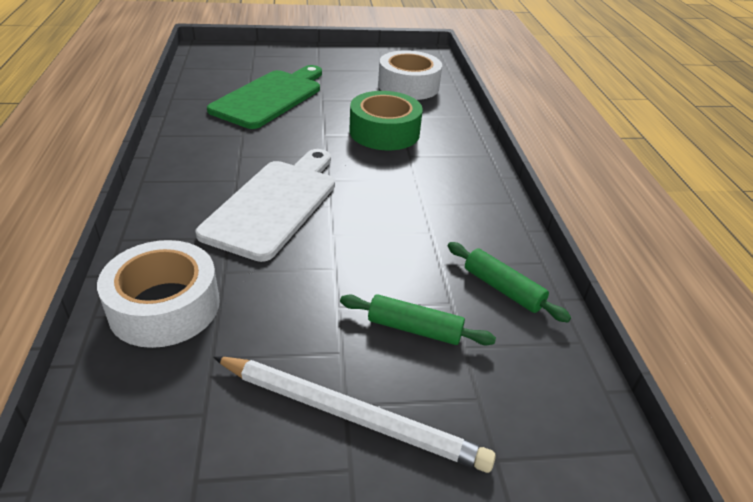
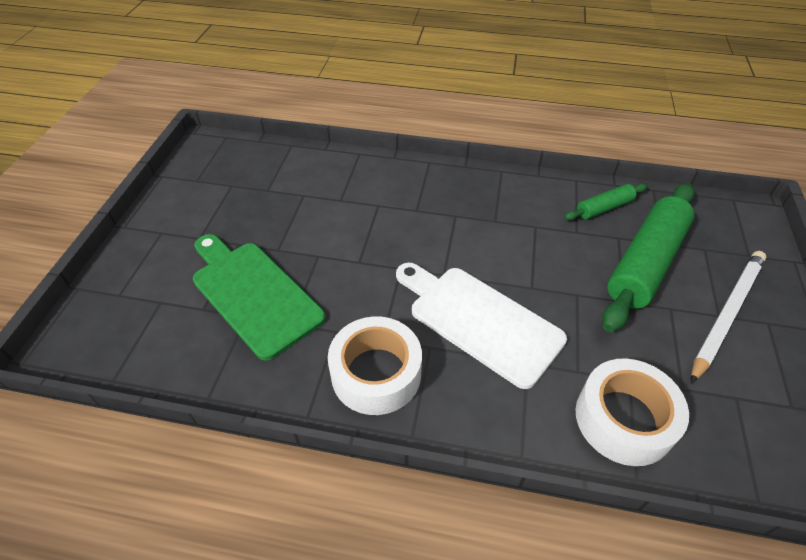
camera: 70 degrees left, 10 degrees up
green rolling pin [340,294,496,346] -> green rolling pin [602,183,695,332], size x2.02
green tape [349,91,423,150] -> none
white tape [378,50,442,100] -> white tape moved to [328,316,422,415]

